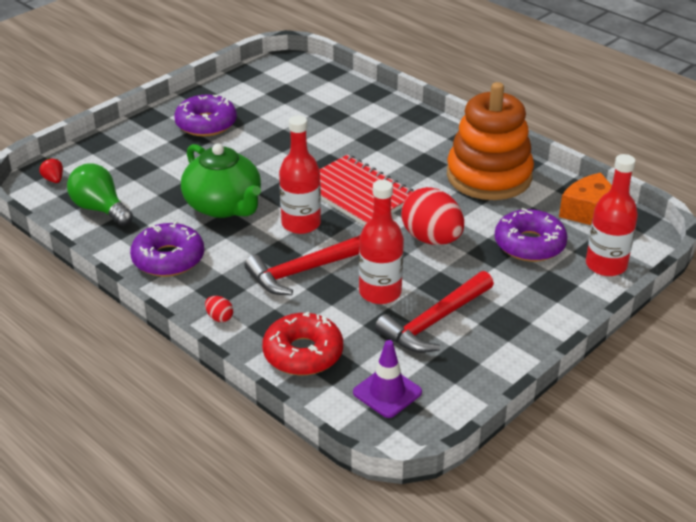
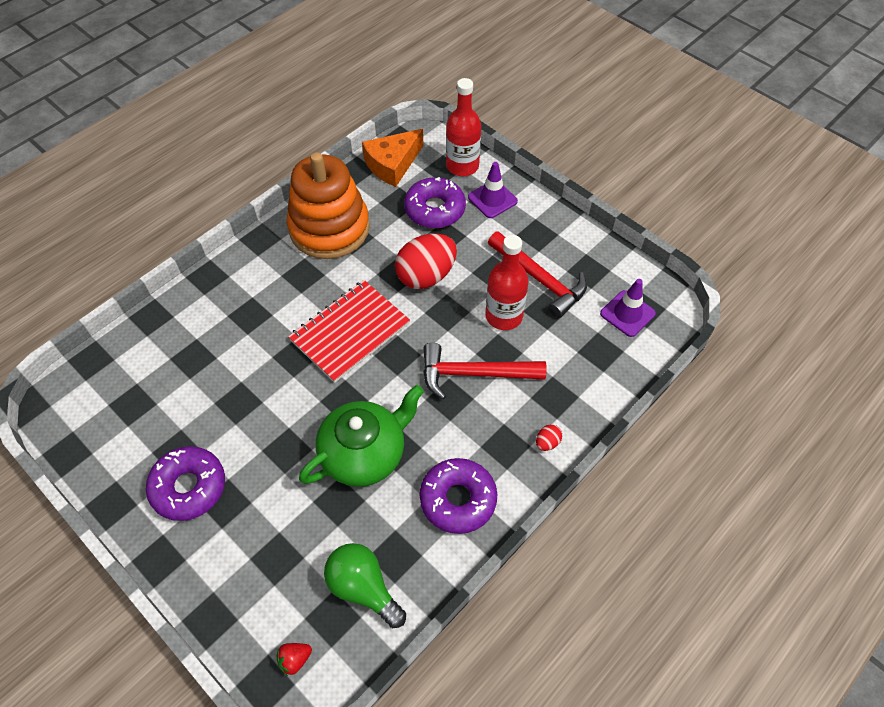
camera: 90 degrees left, 20 degrees up
green light bulb [67,163,133,226] -> green light bulb turned 90 degrees clockwise [324,543,406,628]
red hammer [244,235,360,295] -> red hammer turned 120 degrees clockwise [423,343,547,399]
red donut [262,312,343,375] -> none
red bottle [279,116,321,234] -> none
none -> purple traffic cone [468,162,518,218]

